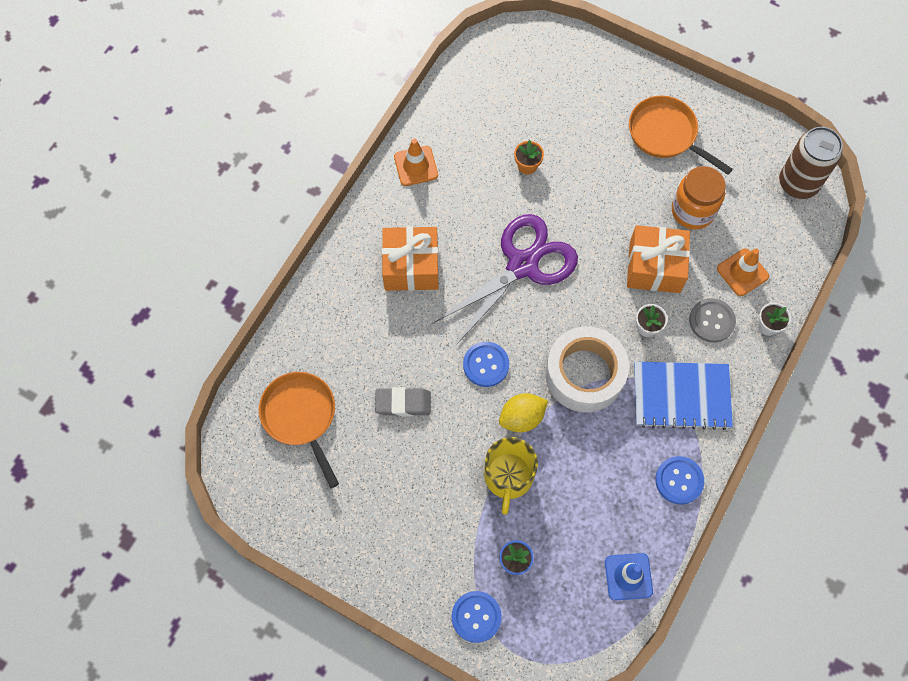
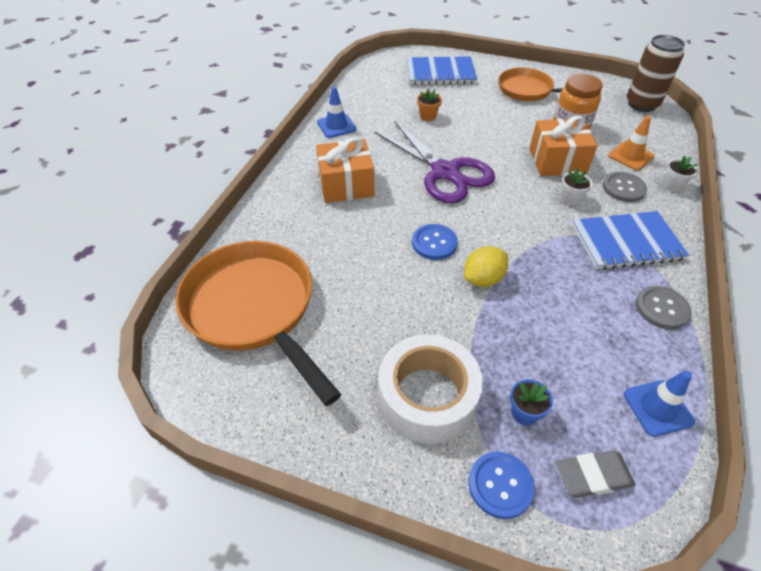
camera: 10 degrees left, 20 degrees down
orange pan [259,372,339,488] -> orange pan [175,241,341,406], size x1.62
grey eraser [375,387,431,416] -> grey eraser moved to [556,450,635,498]
orange traffic cone [394,139,438,186] -> blue traffic cone [317,86,357,138]
purple scissors [435,214,578,345] -> purple scissors turned 105 degrees clockwise [375,121,495,203]
yellow mug [484,437,538,515] -> none
white tape [545,326,629,412] -> white tape moved to [379,334,483,444]
blue button [655,456,704,504] -> grey button [636,286,691,329]
none -> blue notebook [407,56,477,85]

